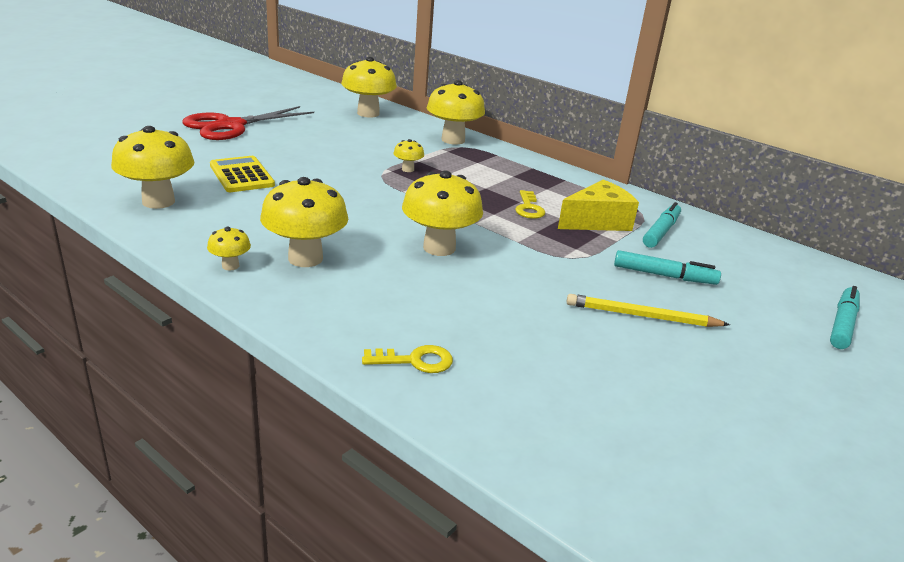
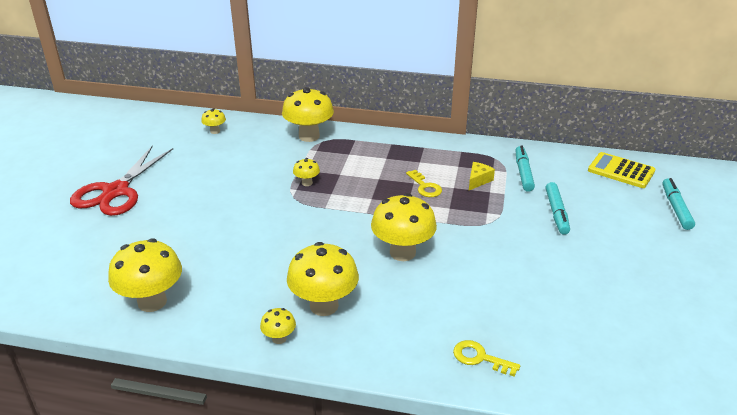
camera: 25 degrees left, 5 degrees up
yellow calculator [210,156,275,192] -> yellow calculator moved to [588,152,656,188]
yellow mushroom [341,57,397,117] -> yellow mushroom [201,108,226,134], size x0.48
yellow key [362,345,453,373] -> yellow key turned 120 degrees counterclockwise [453,340,520,377]
yellow cheese [558,180,639,231] -> yellow cheese [469,162,495,190], size x0.55
yellow pencil [567,294,730,327] -> none
turquoise marker [614,250,721,285] -> turquoise marker turned 105 degrees clockwise [545,182,570,235]

